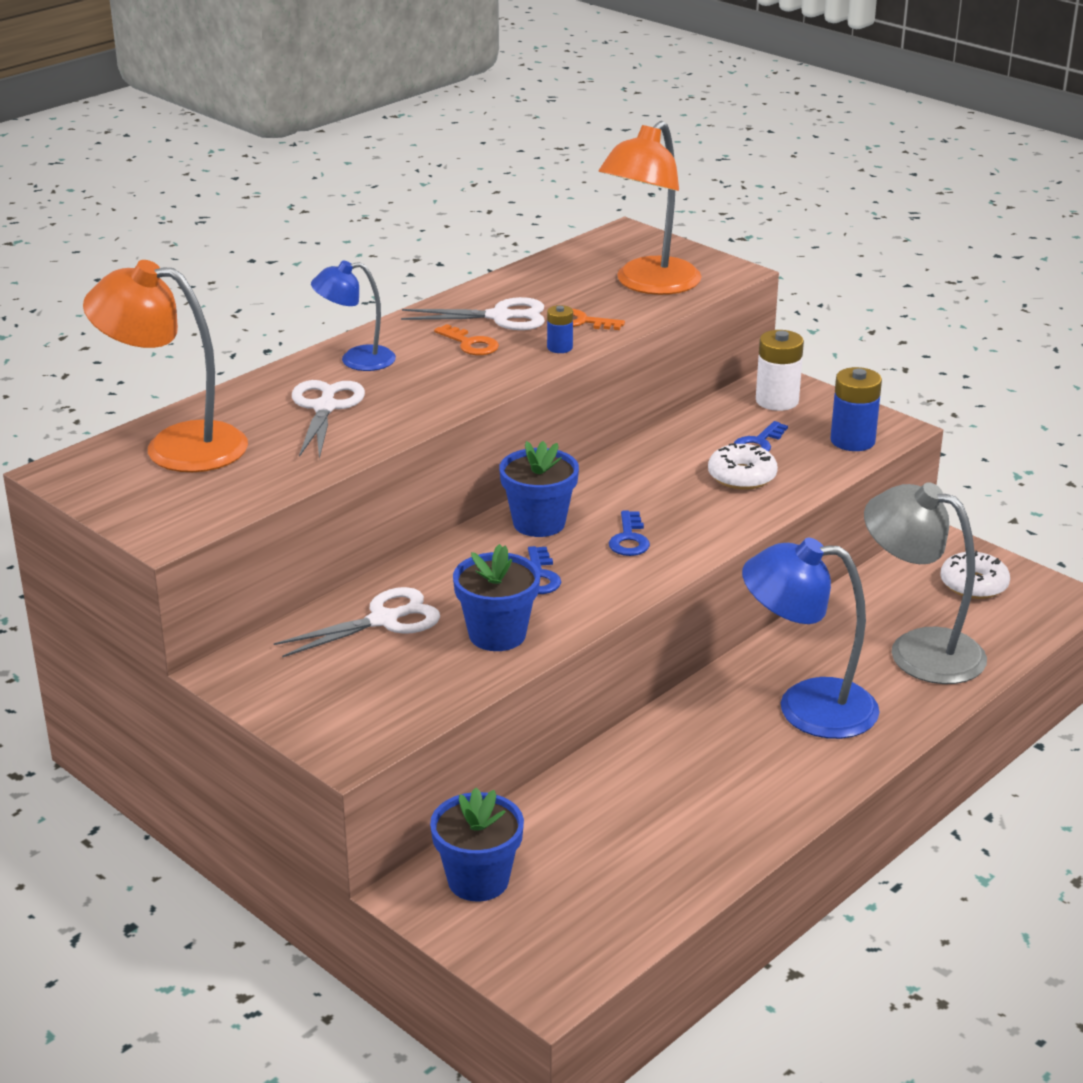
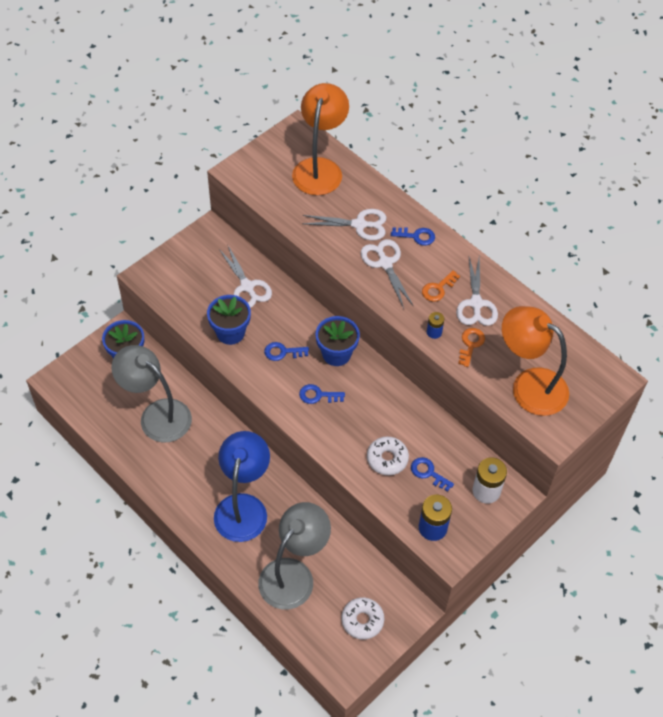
camera: 90 degrees right, 25 degrees up
blue lamp [311,260,396,371] -> blue key [391,227,435,246]
none -> grey lamp [111,345,192,443]
none -> white scissors [361,239,414,308]

